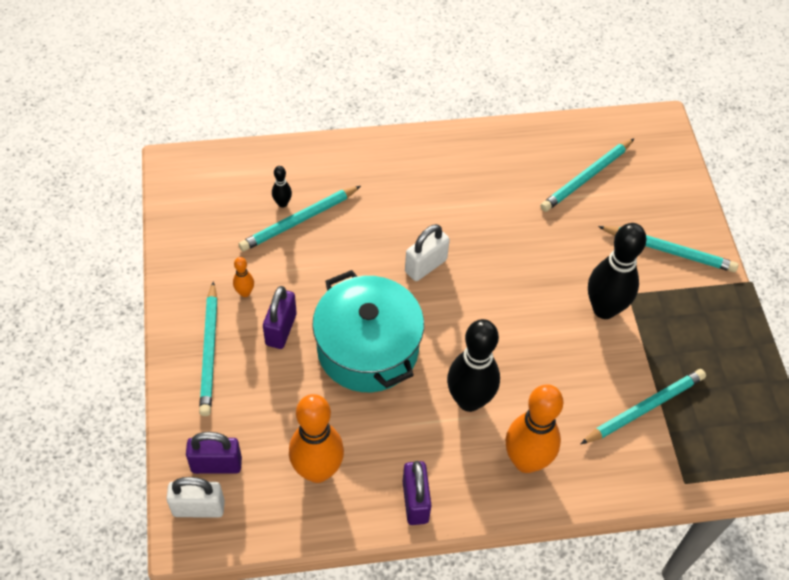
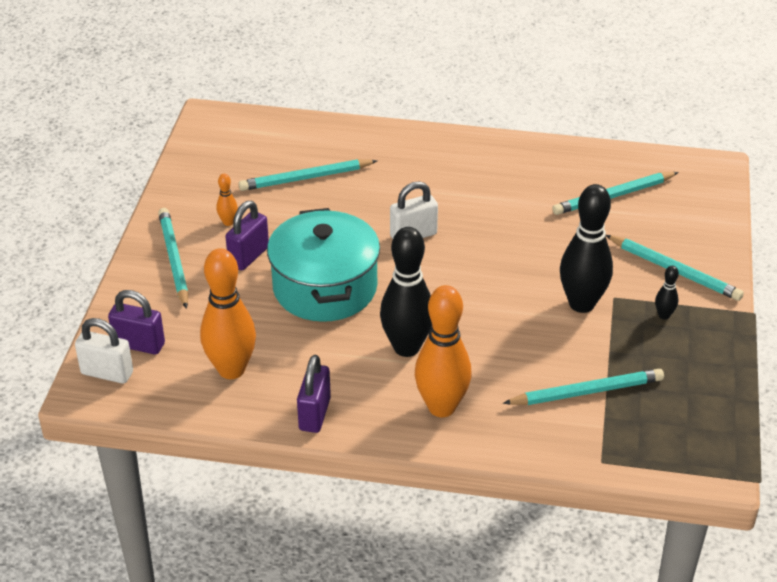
camera: 20 degrees right, 15 degrees down
turquoise pencil [199,281,217,416] -> turquoise pencil turned 150 degrees clockwise [158,208,189,309]
black bowling pin [272,166,292,208] -> black bowling pin moved to [655,266,679,320]

